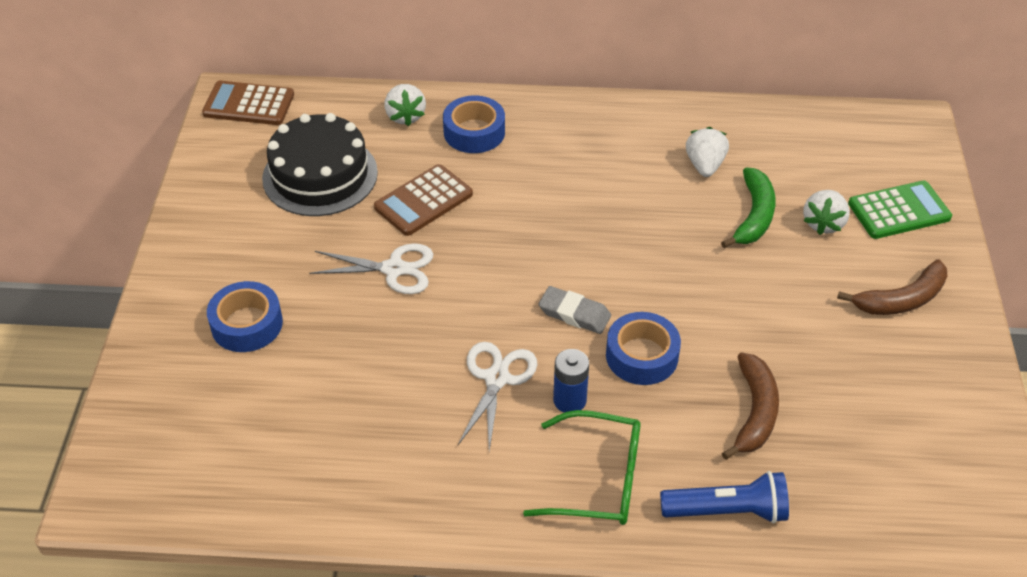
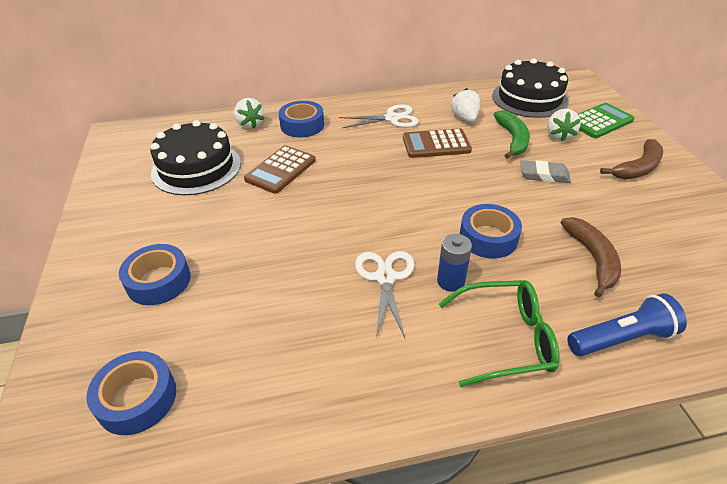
camera: 15 degrees left, 5 degrees down
brown calculator [202,81,294,125] -> brown calculator moved to [403,128,472,158]
white scissors [309,243,433,294] -> white scissors moved to [339,104,419,128]
grey eraser [538,286,611,334] -> grey eraser moved to [520,160,571,183]
none -> blue tape [86,351,176,435]
none -> black cake [492,58,569,118]

